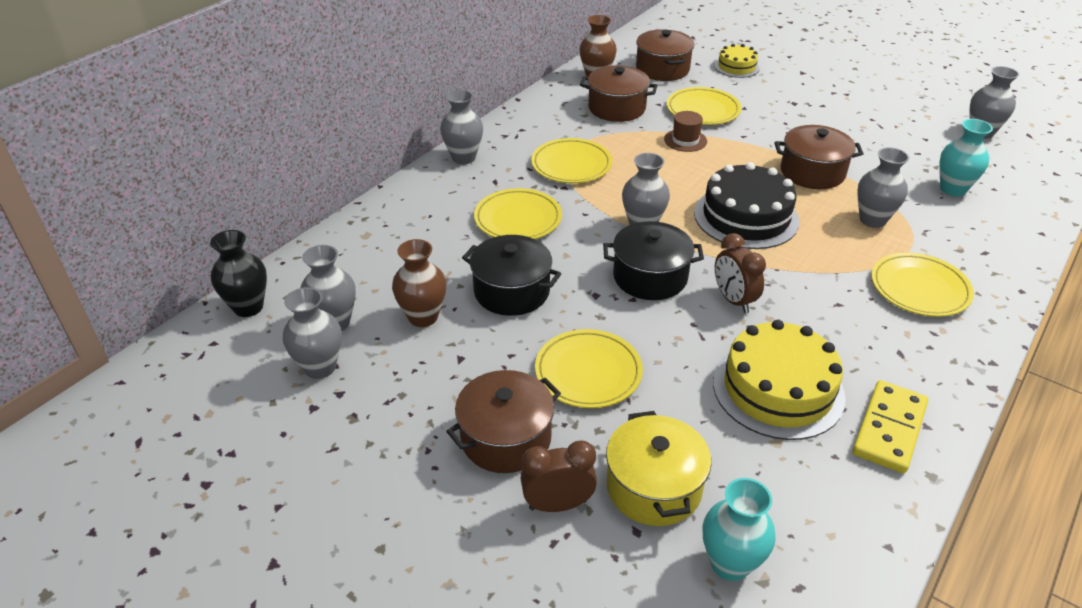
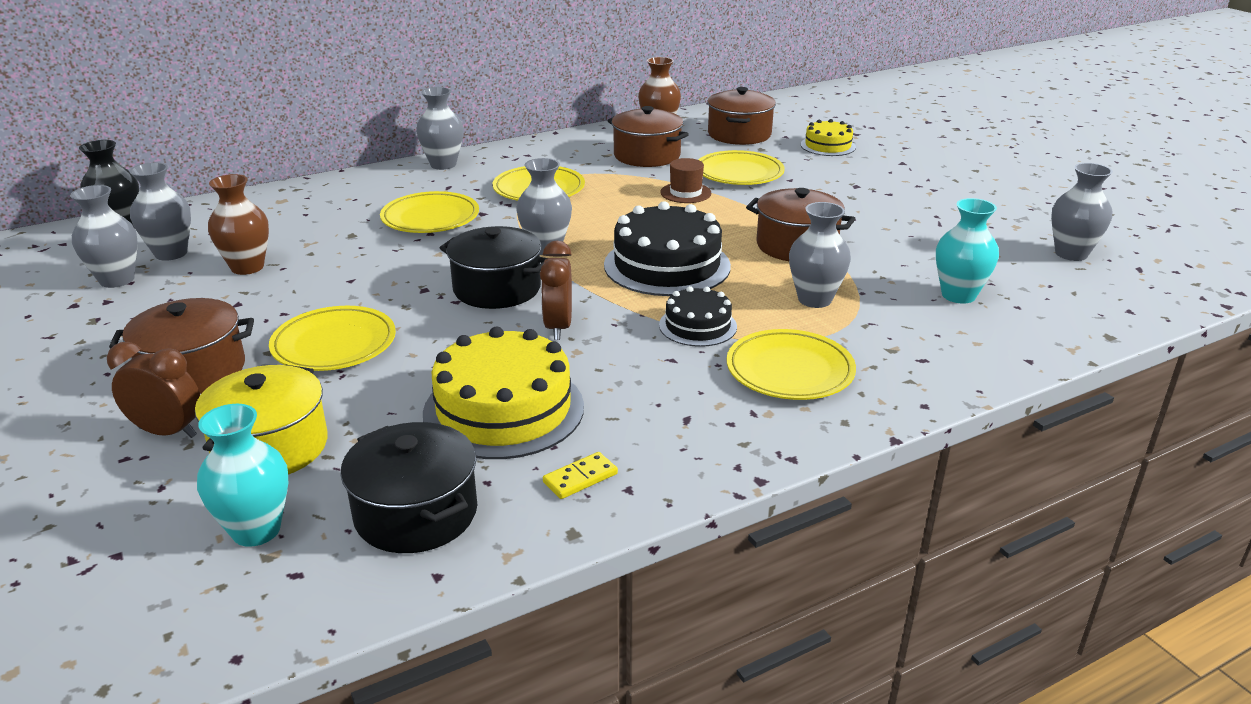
camera: 25 degrees right, 10 degrees down
black pot [462,235,561,316] -> black pot moved to [340,422,477,553]
yellow domino [853,380,928,474] -> yellow domino [543,452,618,499], size x0.51
none -> black cake [659,286,737,347]

